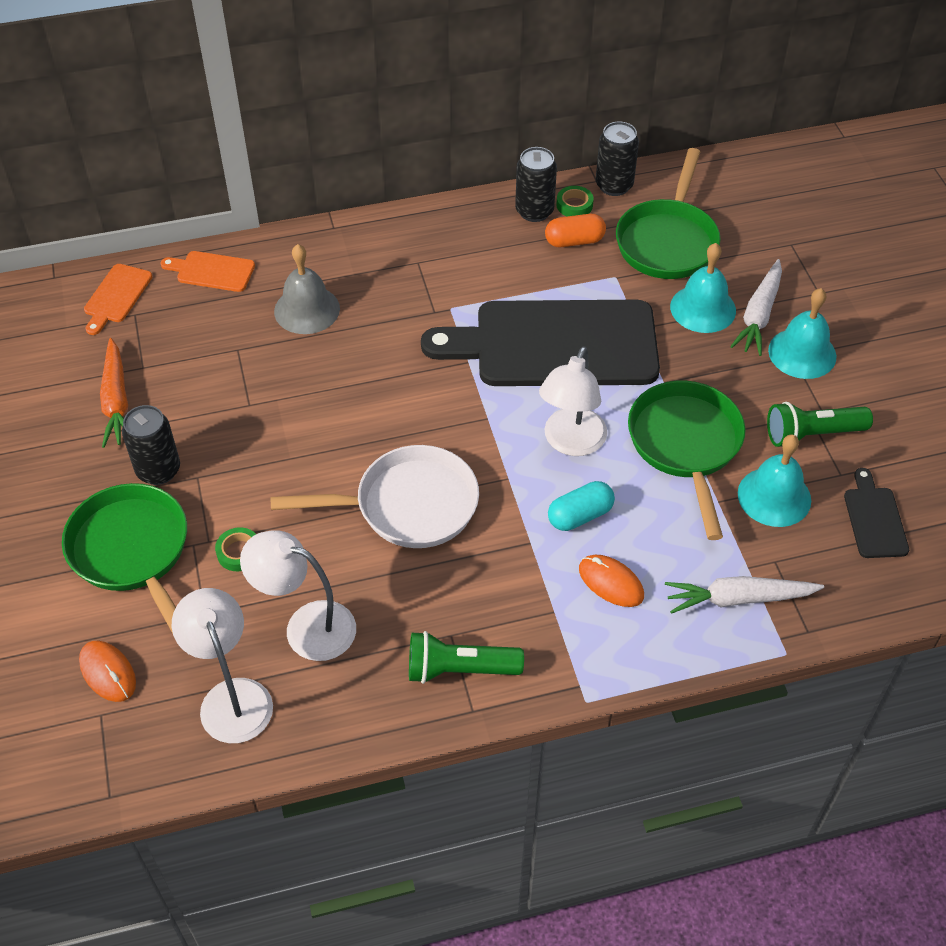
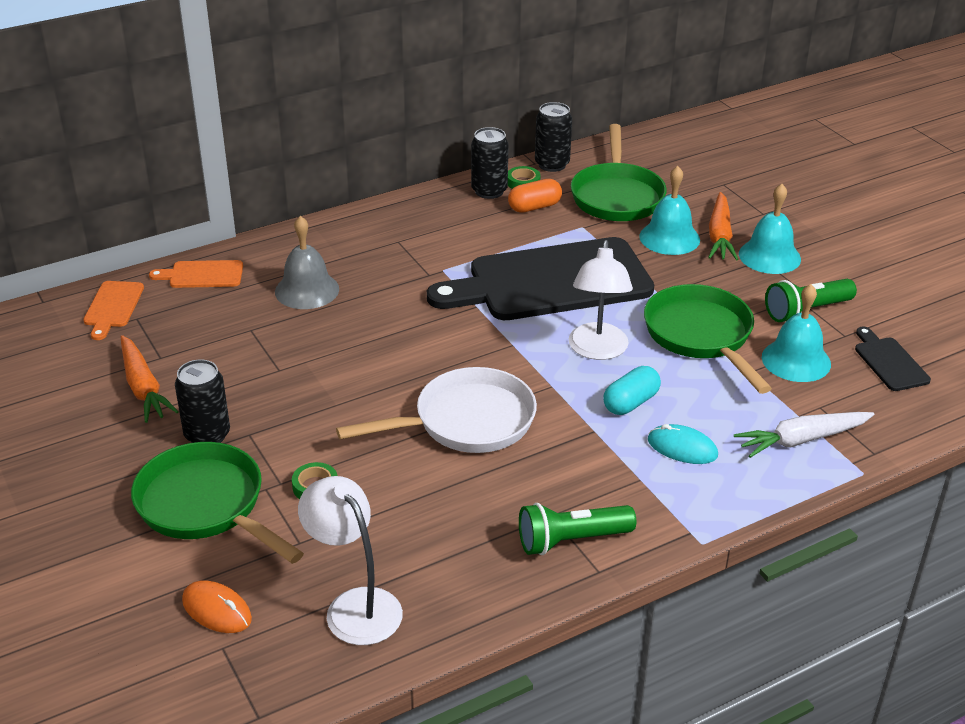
camera: 15 degrees left, 15 degrees down
white lamp [240,530,356,661] -> none
orange mouse [579,555,644,607] -> turquoise mouse [648,424,718,464]
white carrot [730,259,782,356] -> orange carrot [708,192,738,260]

